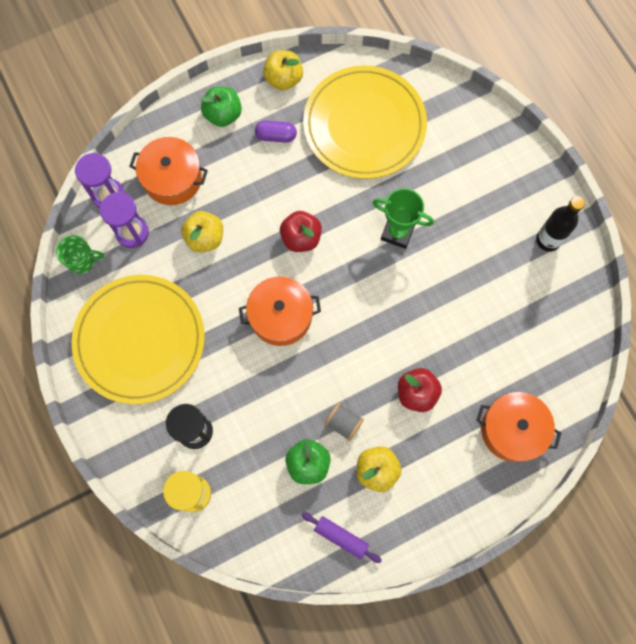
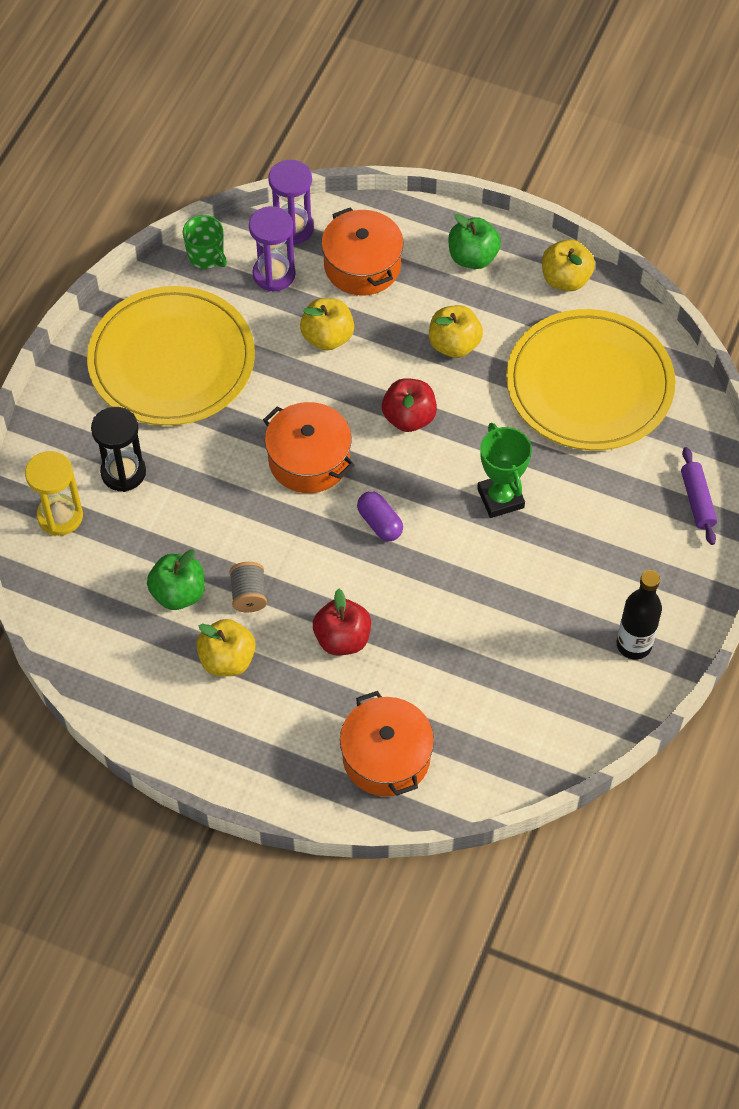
camera: 50 degrees right, 15 degrees down
purple capsule [255,121,297,143] -> purple capsule moved to [357,491,403,541]
purple rolling pin [301,512,382,563] -> purple rolling pin moved to [681,447,717,545]
none -> yellow apple [429,305,483,358]

